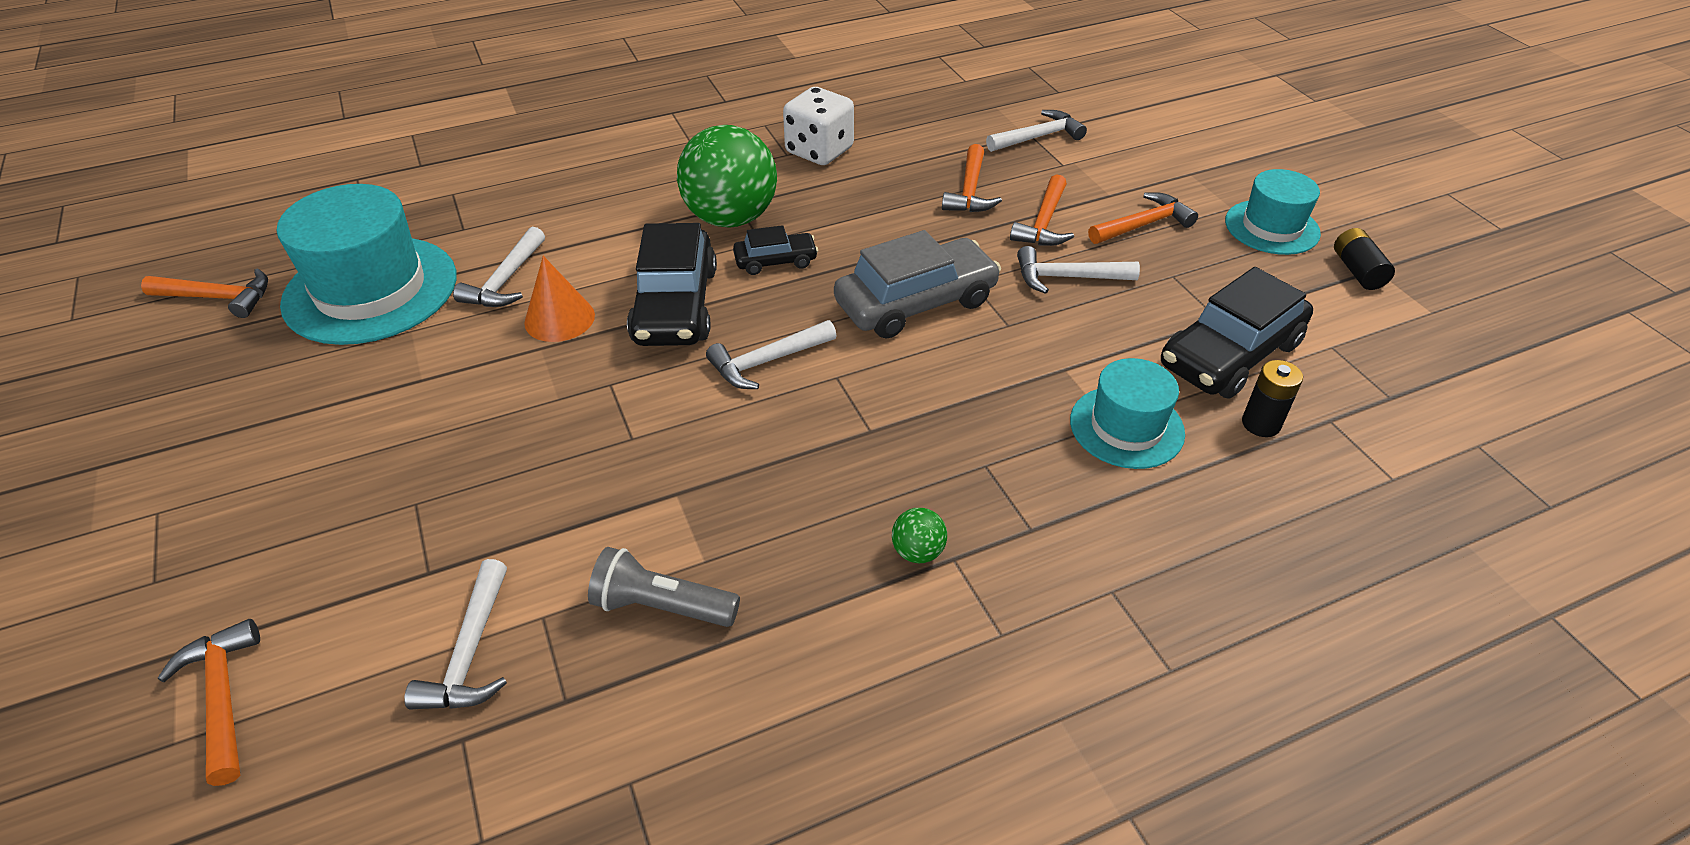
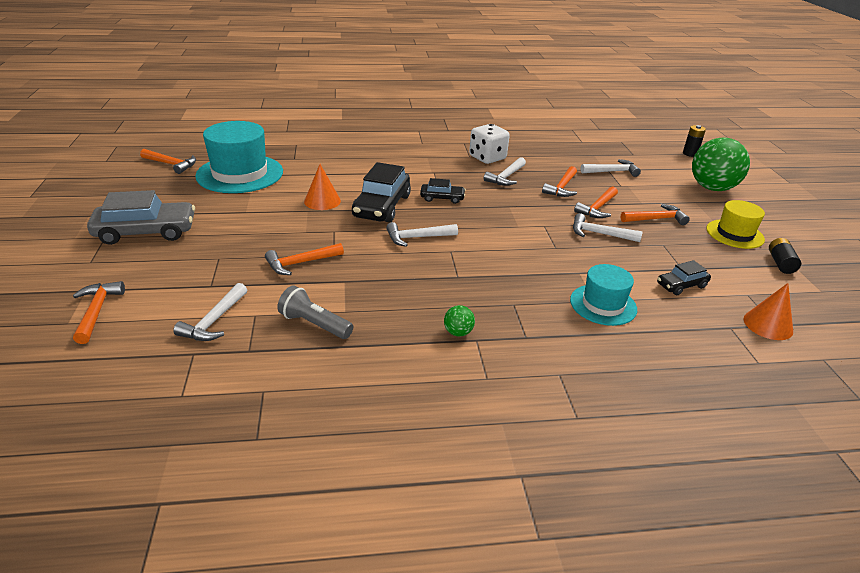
camera: 15 degrees right, 10 degrees down
white hammer [453,227,545,307] -> white hammer moved to [484,157,526,186]
green ball [677,125,777,228] -> green ball moved to [692,137,750,191]
grey car [834,230,1001,339] -> grey car moved to [87,190,195,245]
black car [1161,267,1313,398] -> black car [657,260,711,295], size x0.53
turquoise hat [1225,169,1321,255] -> yellow hat [707,200,765,249]
black battery [1242,360,1303,437] -> black battery moved to [683,125,706,157]
none -> orange hammer [265,243,344,275]
none -> orange cone [744,283,793,340]

